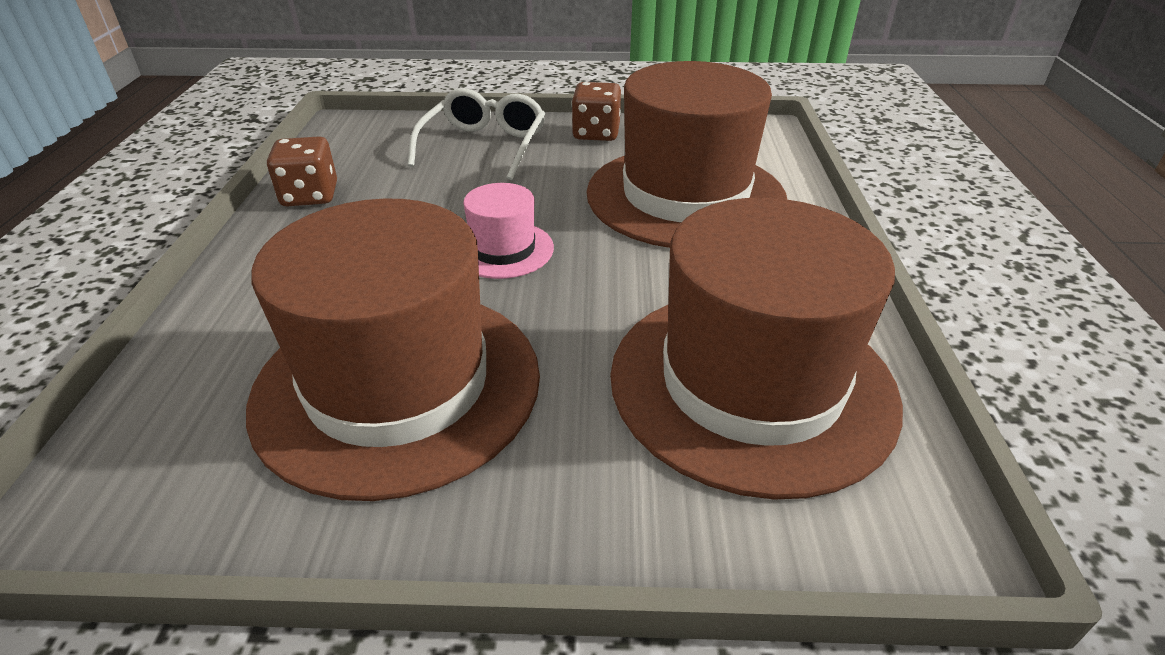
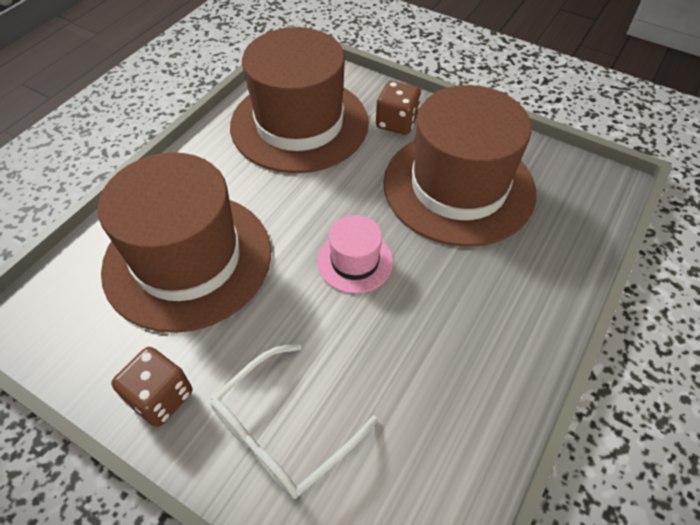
camera: 150 degrees left, 15 degrees up
brown dice [267,136,337,206] -> brown dice moved to [376,81,421,135]

